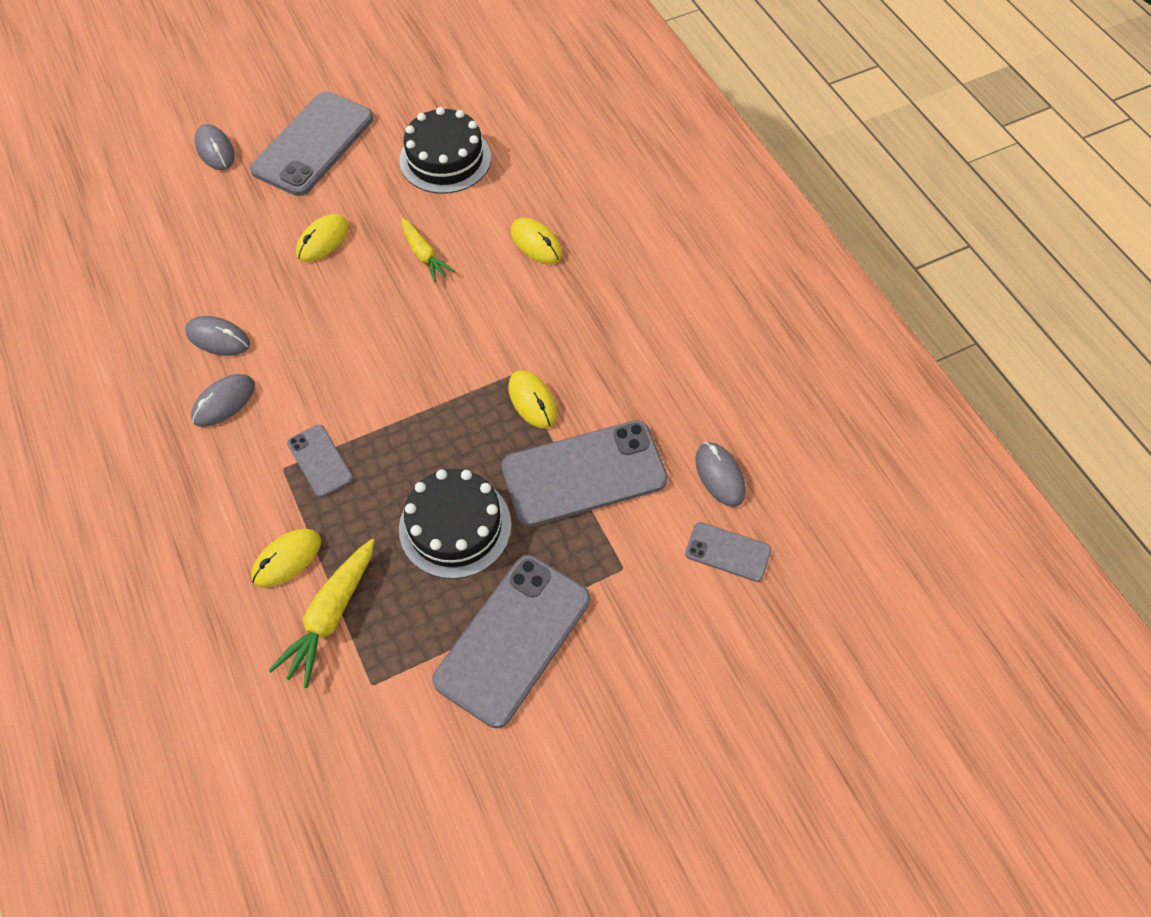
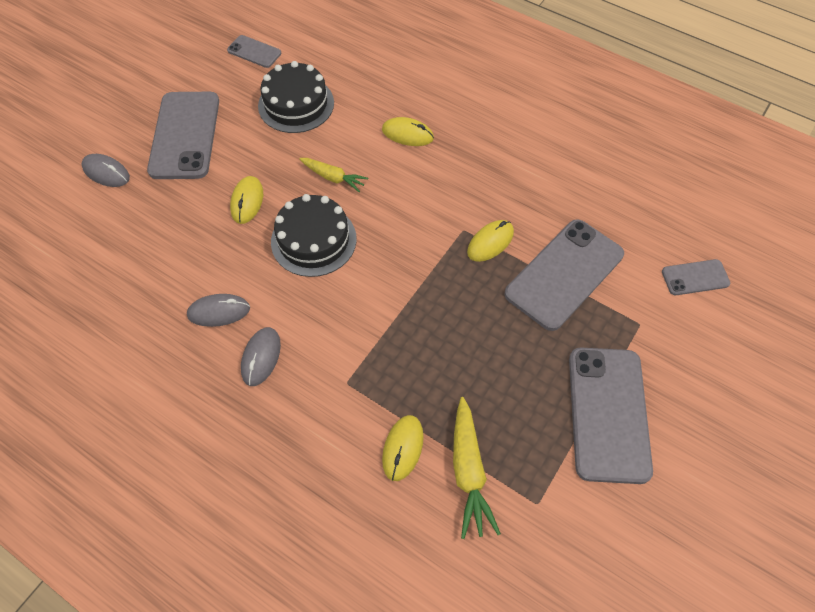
camera: 30 degrees left, 0 degrees up
grey phone [287,425,353,497] -> grey phone moved to [227,35,281,68]
black cake [399,469,512,579] -> black cake moved to [271,194,357,277]
yellow mouse [508,370,557,429] -> yellow mouse turned 75 degrees counterclockwise [467,220,514,262]
grey mouse [695,442,746,507] -> none

